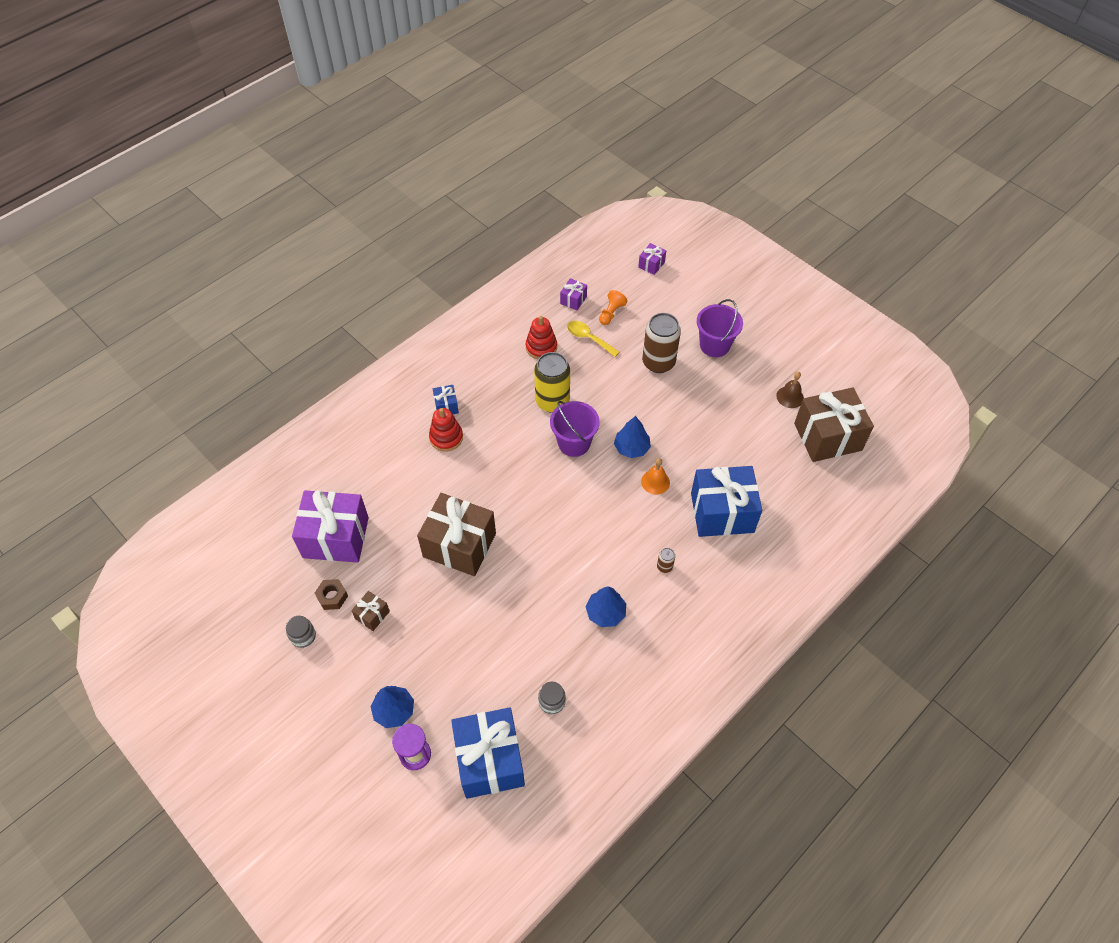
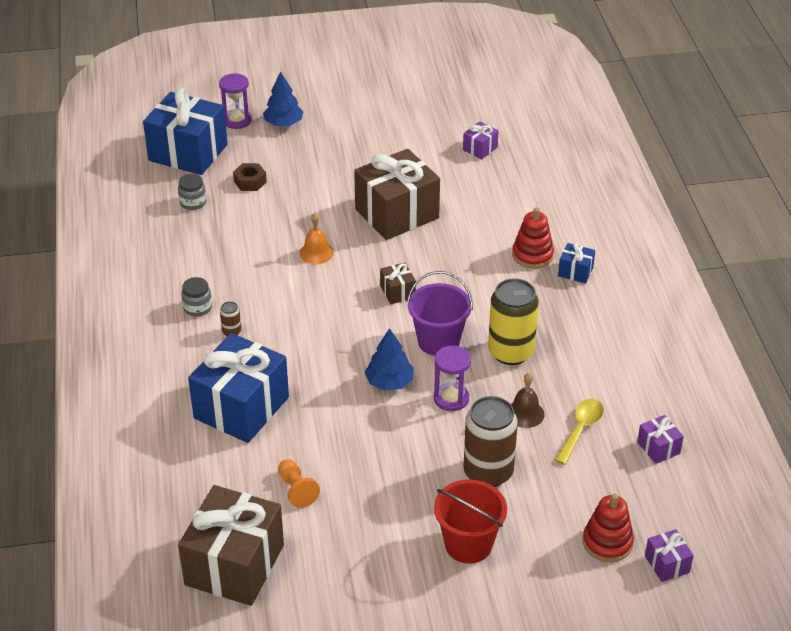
camera: 125 degrees right, 15 degrees down
grey jar [286,616,316,648] -> grey jar moved to [181,277,212,316]
purple gift [292,490,369,563] -> purple gift [463,121,499,160], size x0.44
brown nut [315,579,348,610] -> brown nut moved to [233,163,267,191]
brown gift [351,591,390,631] -> brown gift moved to [380,262,416,304]
red stacking toy [526,316,557,359] -> red stacking toy moved to [583,493,634,562]
yellow spoon [567,321,619,357] -> yellow spoon turned 45 degrees counterclockwise [555,399,604,465]
blue tree [585,586,626,627] -> none
orange pawn [599,290,627,325] -> orange pawn moved to [278,459,320,508]
orange bell [641,458,670,494] -> orange bell moved to [300,213,334,264]
purple bucket [697,299,743,357] -> red bucket [434,479,507,564]
brown bell [776,372,804,408] -> brown bell moved to [511,373,545,428]
none -> purple hourglass [434,345,471,411]

